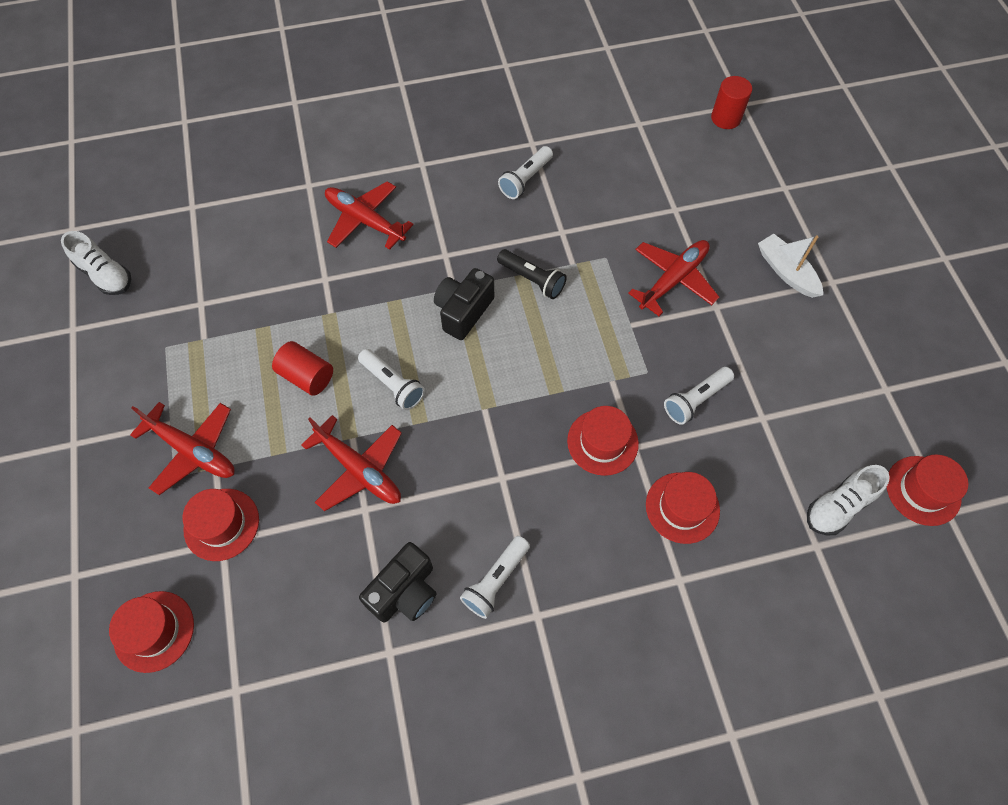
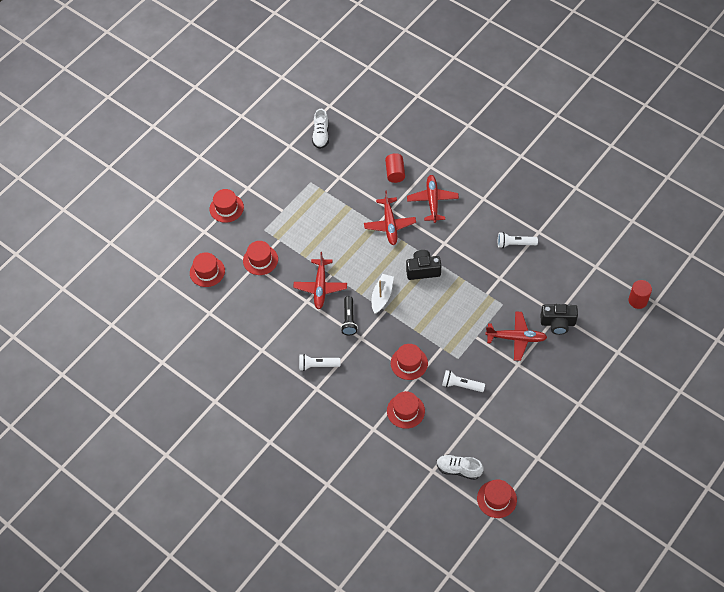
camera: 55 degrees right, 5 degrees down
red plane [130,402,235,495] -> red plane moved to [364,191,416,245]
red cylinder [272,341,333,396] -> red cylinder moved to [385,153,405,183]
white flashlight [358,349,425,410] -> none
black camera [359,542,436,623] -> black camera moved to [541,304,578,335]
black flashlight [497,249,567,299] -> black flashlight moved to [341,296,358,335]
white boat [758,234,823,298] -> white boat moved to [372,274,394,314]
none -> red hat [210,189,244,223]

